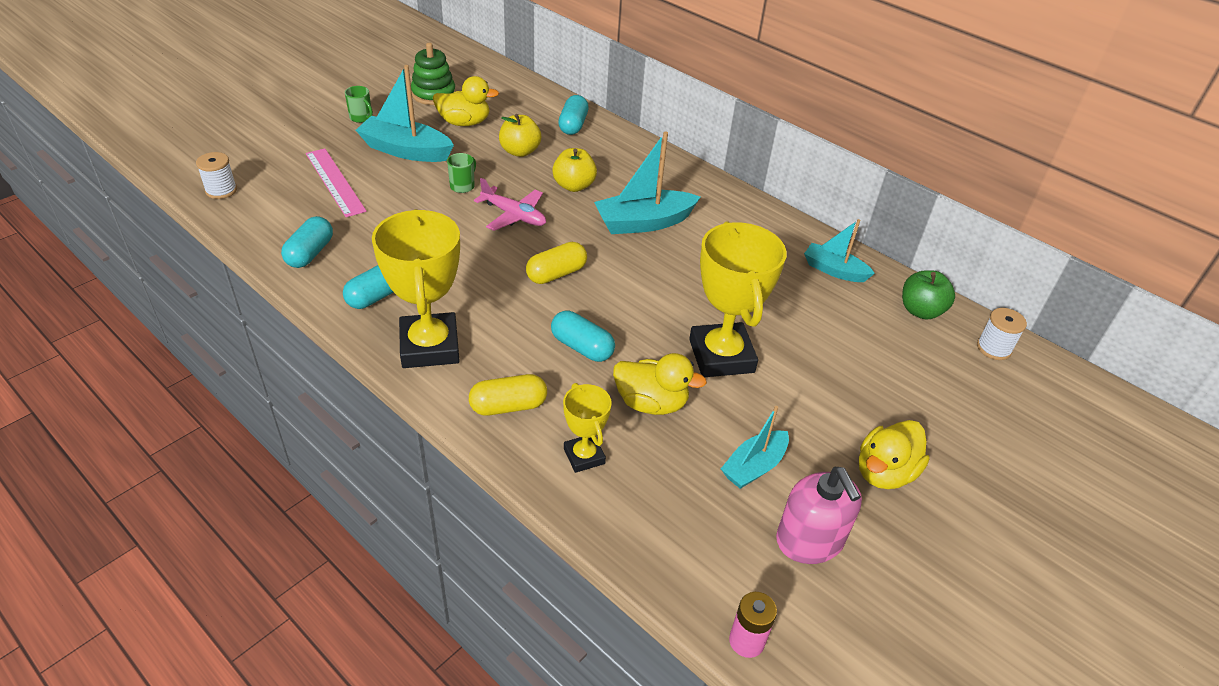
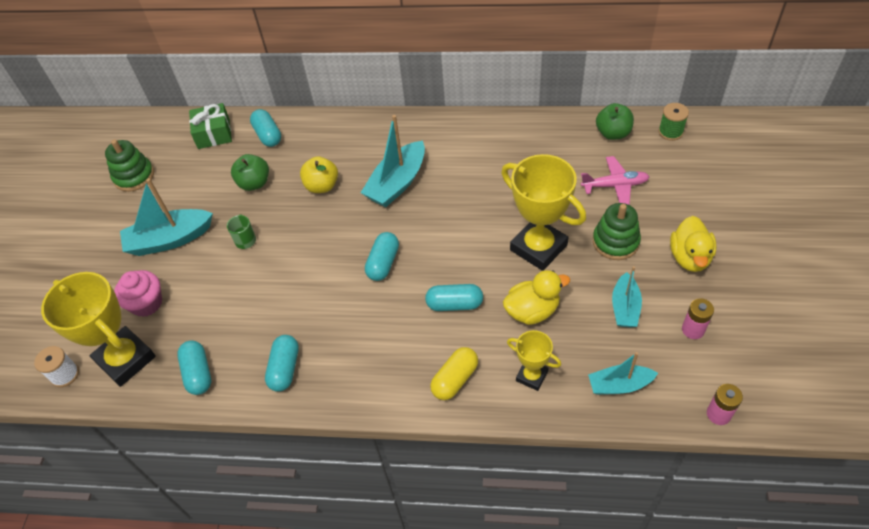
camera: 30 degrees left, 10 degrees up
pink ruler [306,148,367,217] -> pink cupcake [114,270,162,317]
green mug [345,86,373,123] -> none
yellow trophy [372,209,460,368] -> yellow trophy moved to [41,272,156,387]
yellow duck [433,76,499,126] -> none
pink plane [474,178,546,231] -> pink plane moved to [581,156,650,205]
yellow apple [499,114,541,157] -> green apple [231,154,269,191]
yellow capsule [526,242,587,284] -> turquoise capsule [365,232,399,281]
pink soap dispenser [776,467,862,564] -> pink battery [682,298,714,339]
turquoise boat [804,219,875,282] -> turquoise boat moved to [588,352,658,395]
white spool [977,308,1027,360] -> green spool [659,103,689,141]
none -> green gift [189,103,232,149]
none -> green stacking toy [593,203,641,260]

